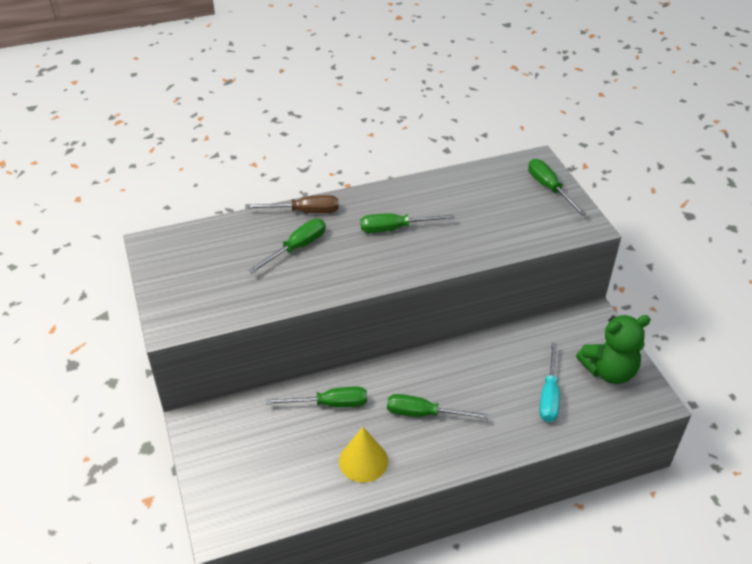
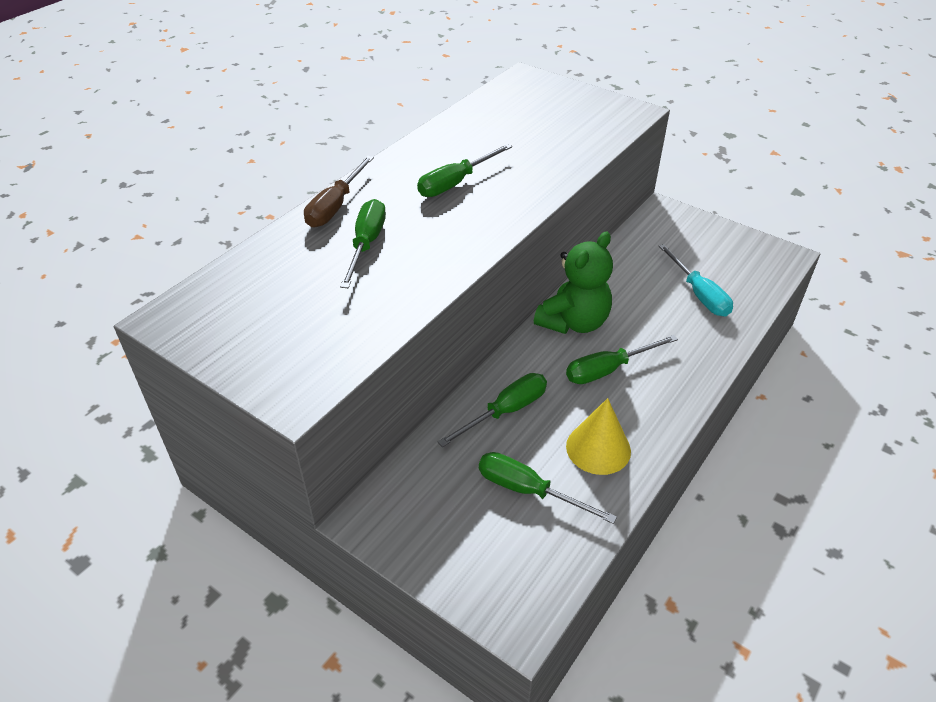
camera: 35 degrees left, 0 degrees up
brown screwdriver [245,195,339,213] -> brown screwdriver turned 150 degrees clockwise [304,156,374,228]
green screwdriver [528,159,586,215] -> green screwdriver moved to [479,452,617,524]
green teddy bear [576,315,651,384] -> green teddy bear moved to [534,231,613,334]

